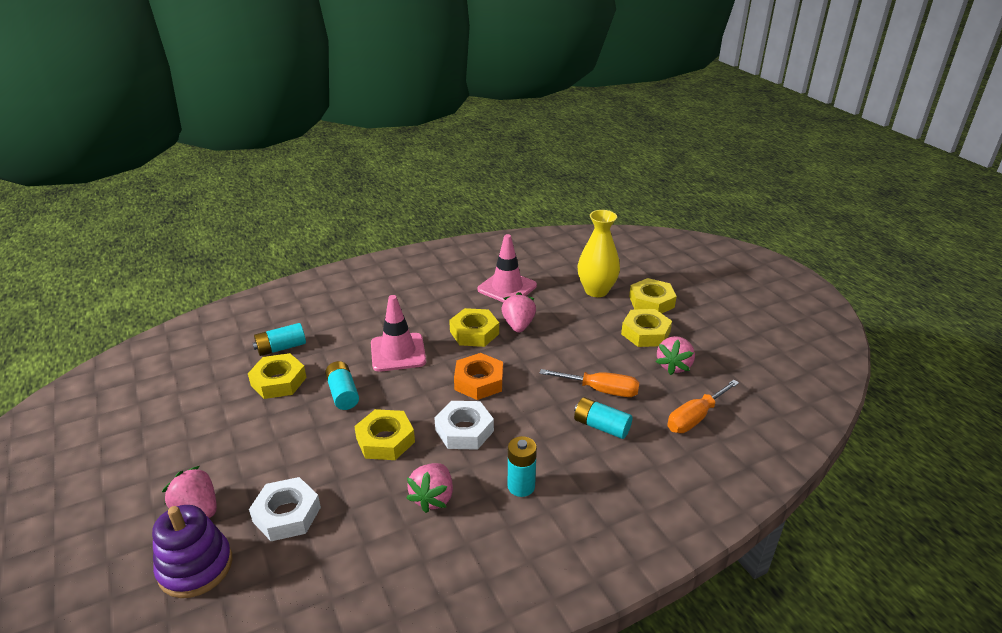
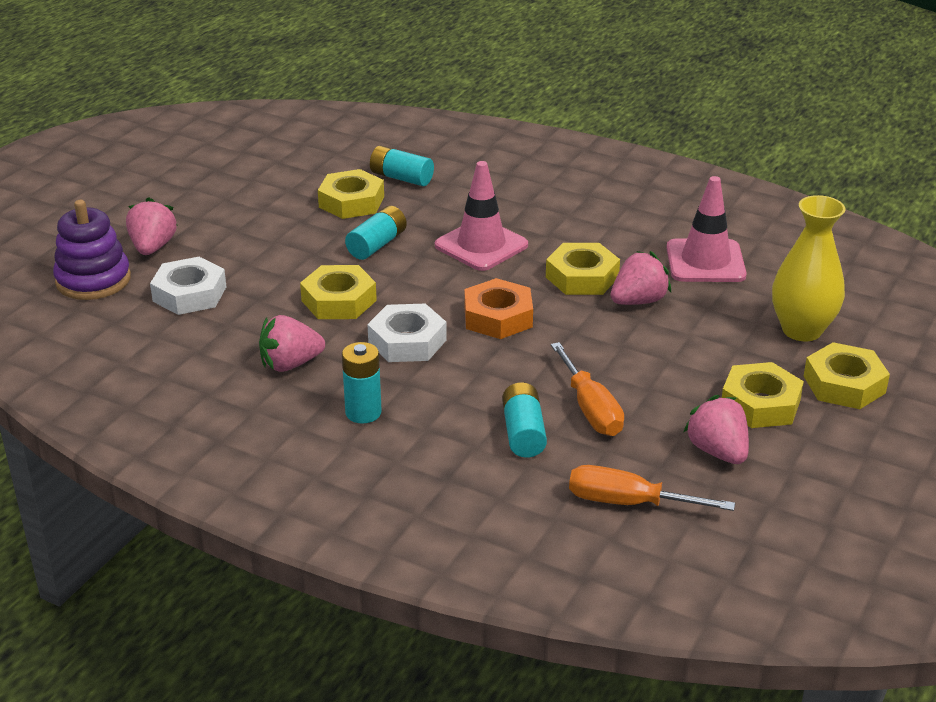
camera: 55 degrees right, 0 degrees up
pink strawberry [656,336,695,375] -> pink strawberry turned 75 degrees clockwise [683,395,749,464]

